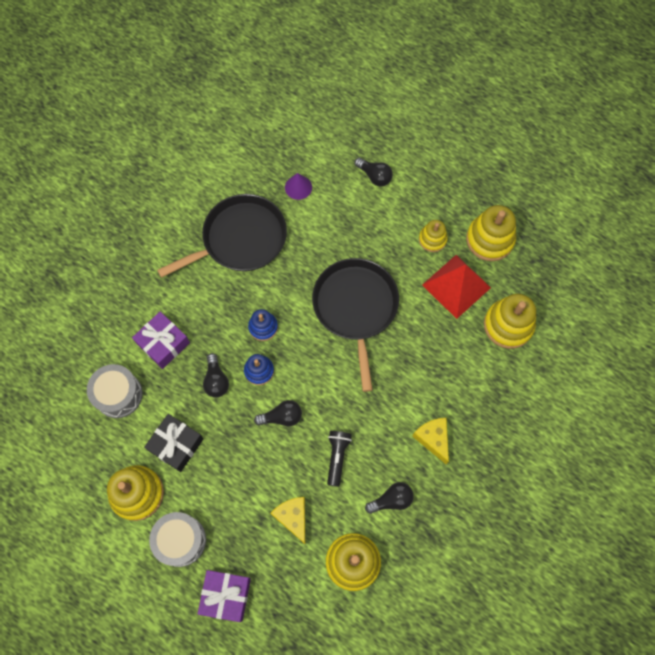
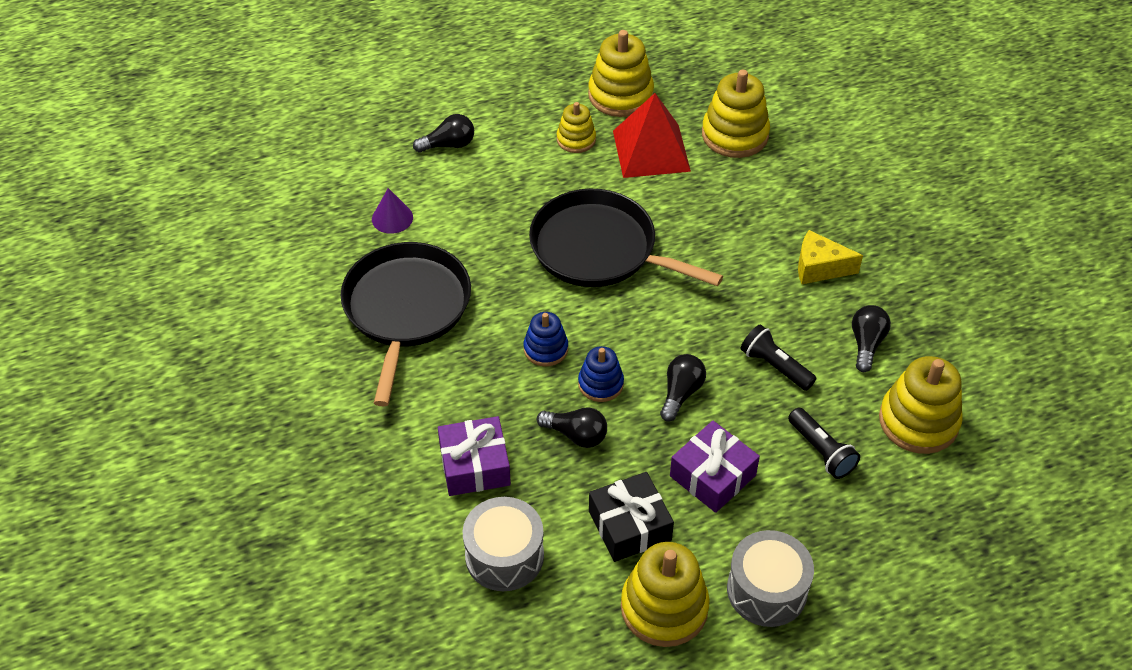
camera: 55 degrees left, 20 degrees down
purple gift [197,570,251,622] -> purple gift moved to [670,421,760,513]
yellow cheese [270,497,305,544] -> black flashlight [788,407,860,479]

